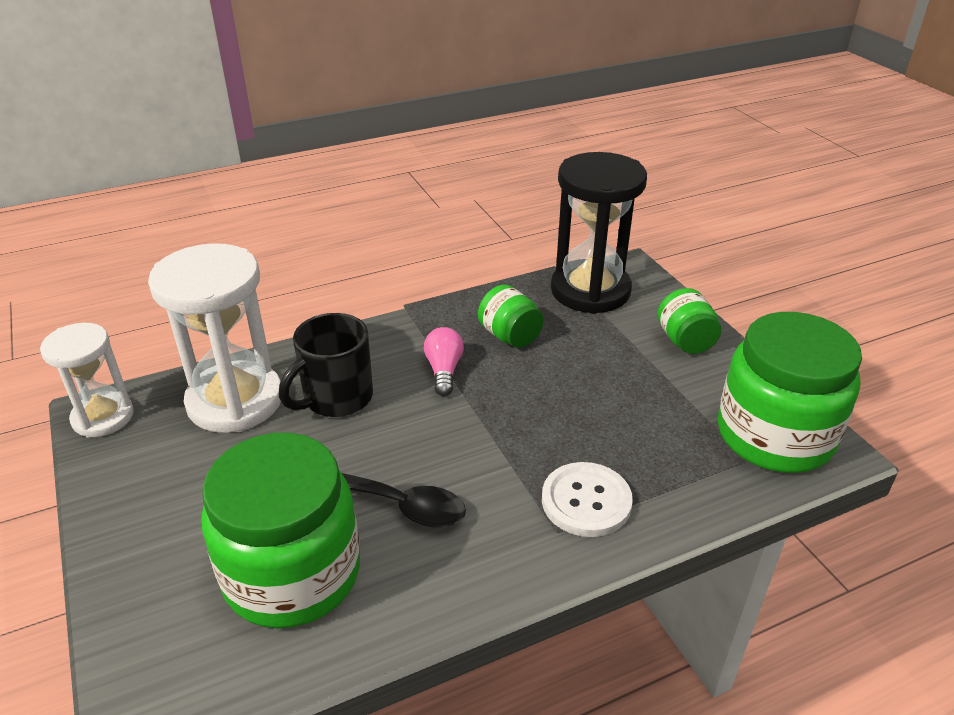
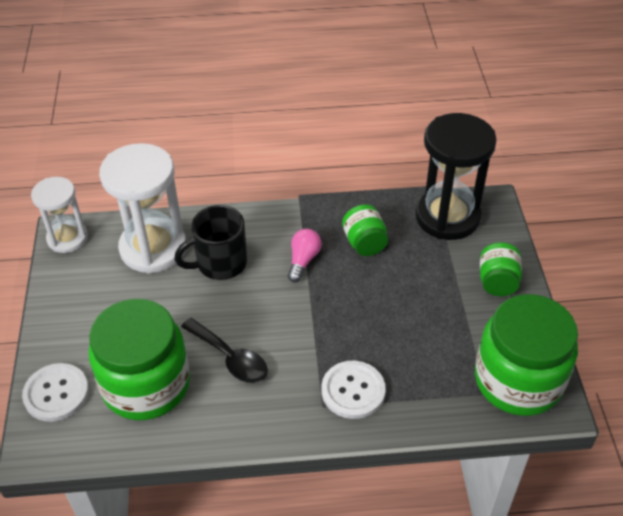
camera: 20 degrees right, 10 degrees up
none -> white button [22,363,89,422]

